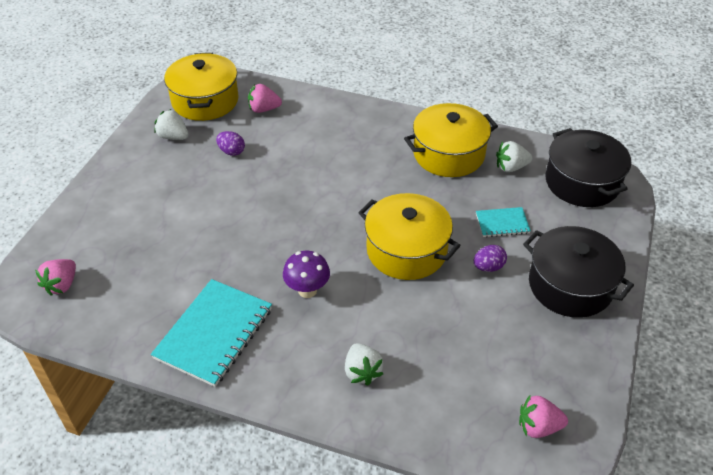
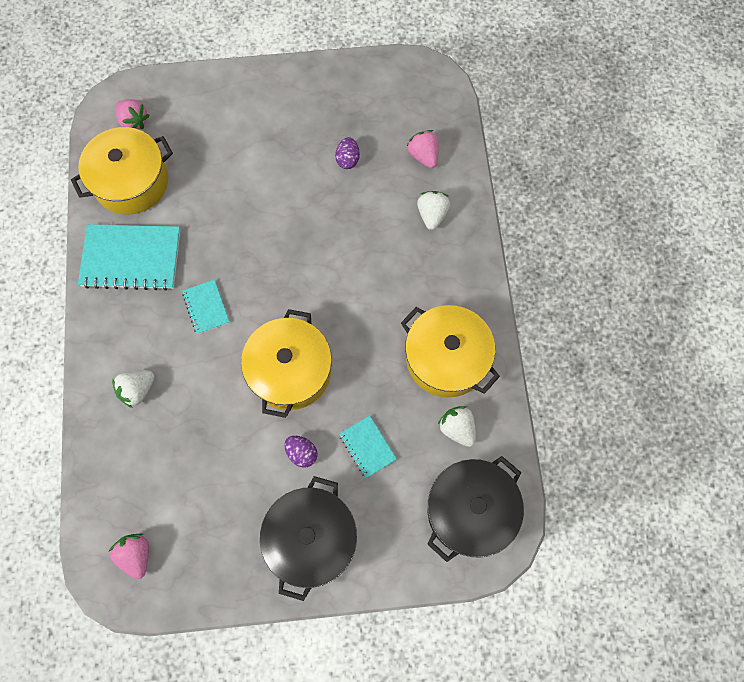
camera: 65 degrees right, 25 degrees up
pink strawberry [35,259,76,296] -> pink strawberry turned 135 degrees counterclockwise [115,99,149,130]
white strawberry [154,109,189,140] -> white strawberry moved to [417,191,450,230]
yellow pot [164,53,239,121] -> yellow pot moved to [71,127,173,214]
purple mushroom [283,251,330,298] -> turquoise notebook [182,279,230,335]

